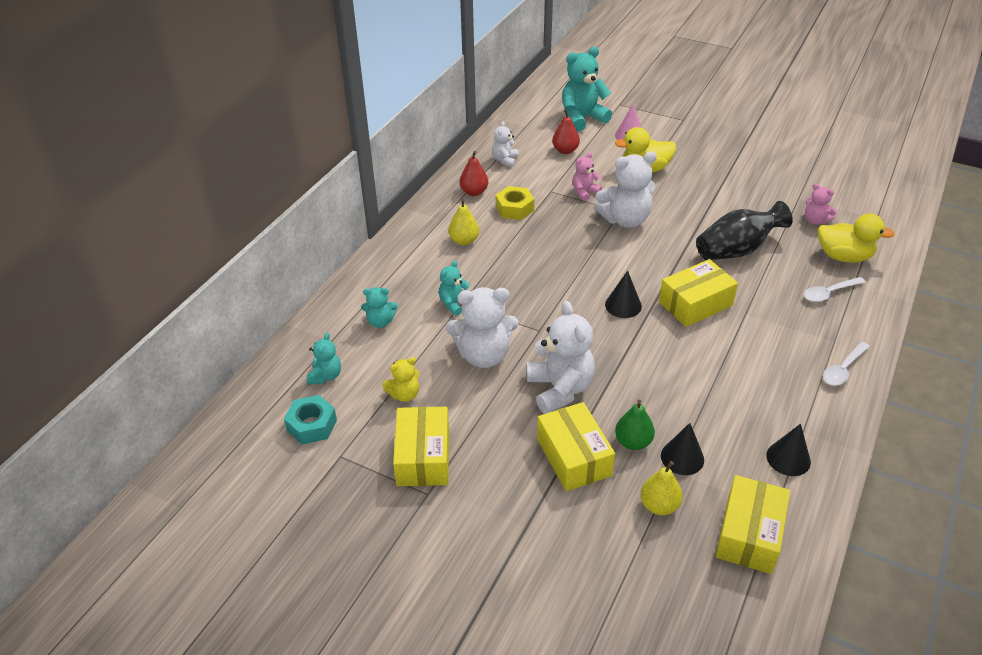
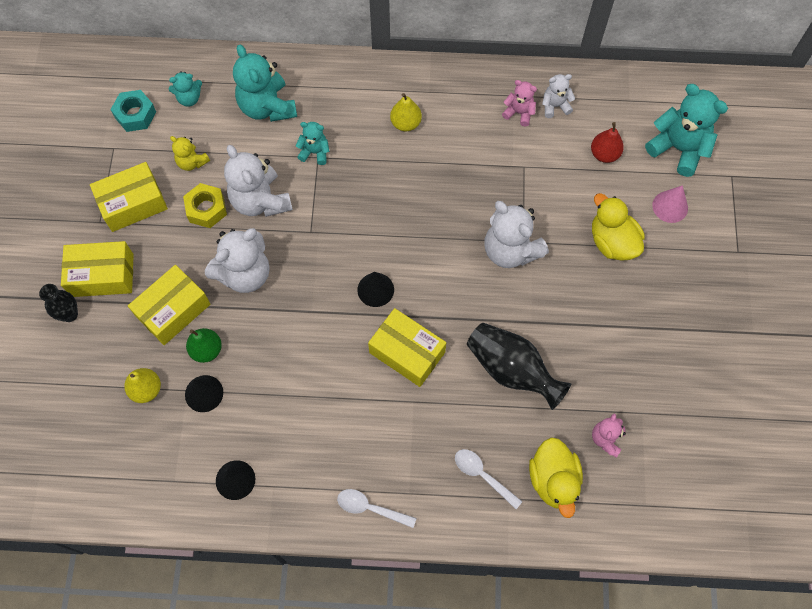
camera: 65 degrees right, 25 degrees up
turquoise teddy bear [361,287,398,328] -> turquoise teddy bear [233,45,297,122], size x1.89
red pear [460,151,488,196] -> none
yellow nut [496,186,534,220] -> yellow nut moved to [183,183,227,228]
pink teddy bear [572,152,602,201] -> pink teddy bear moved to [502,80,537,126]
yellow box [715,475,790,574] -> yellow box moved to [61,241,134,297]
none -> black vase [39,284,78,322]

